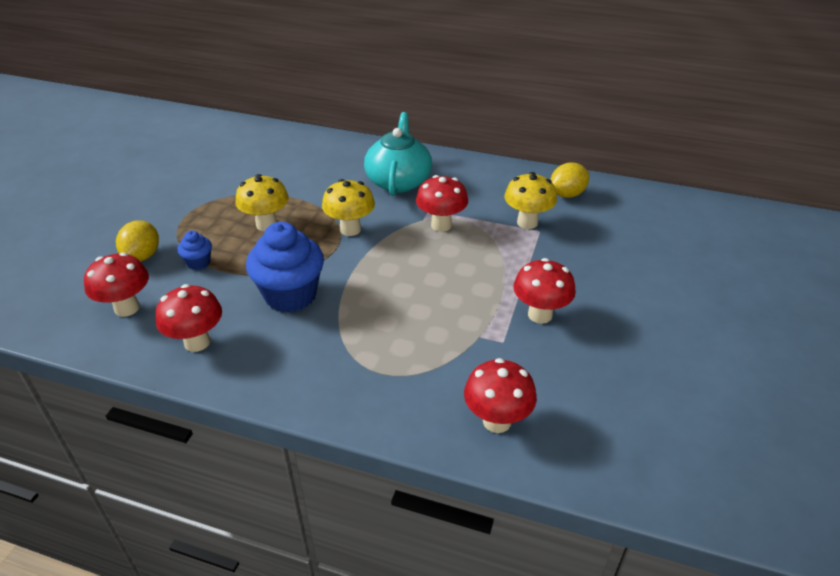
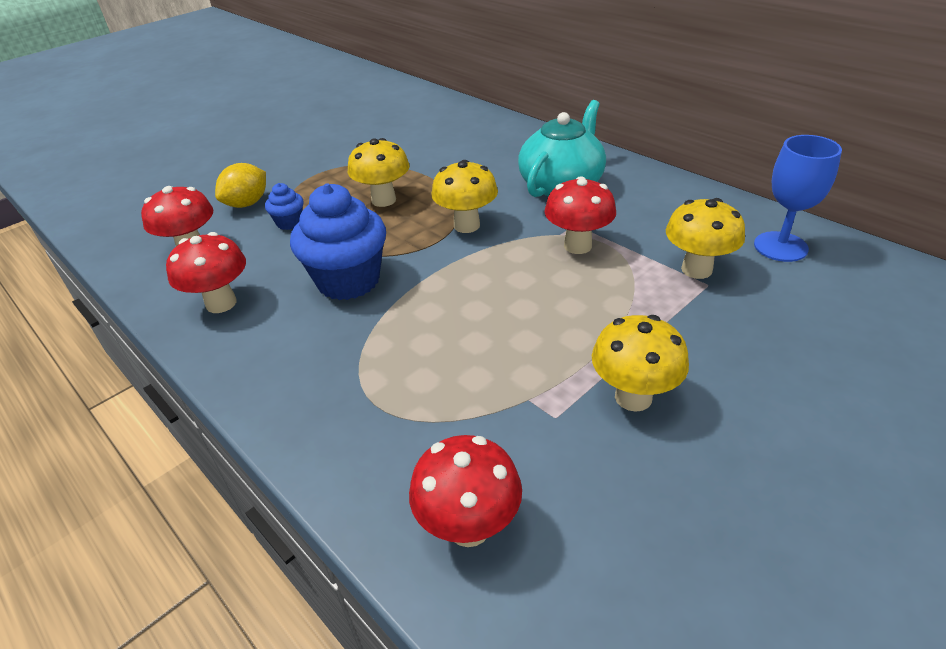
camera: 30 degrees right, 0 degrees up
red mushroom [513,258,576,324] -> yellow mushroom [592,315,689,412]
yellow lemon [550,162,589,198] -> blue goblet [754,135,842,262]

